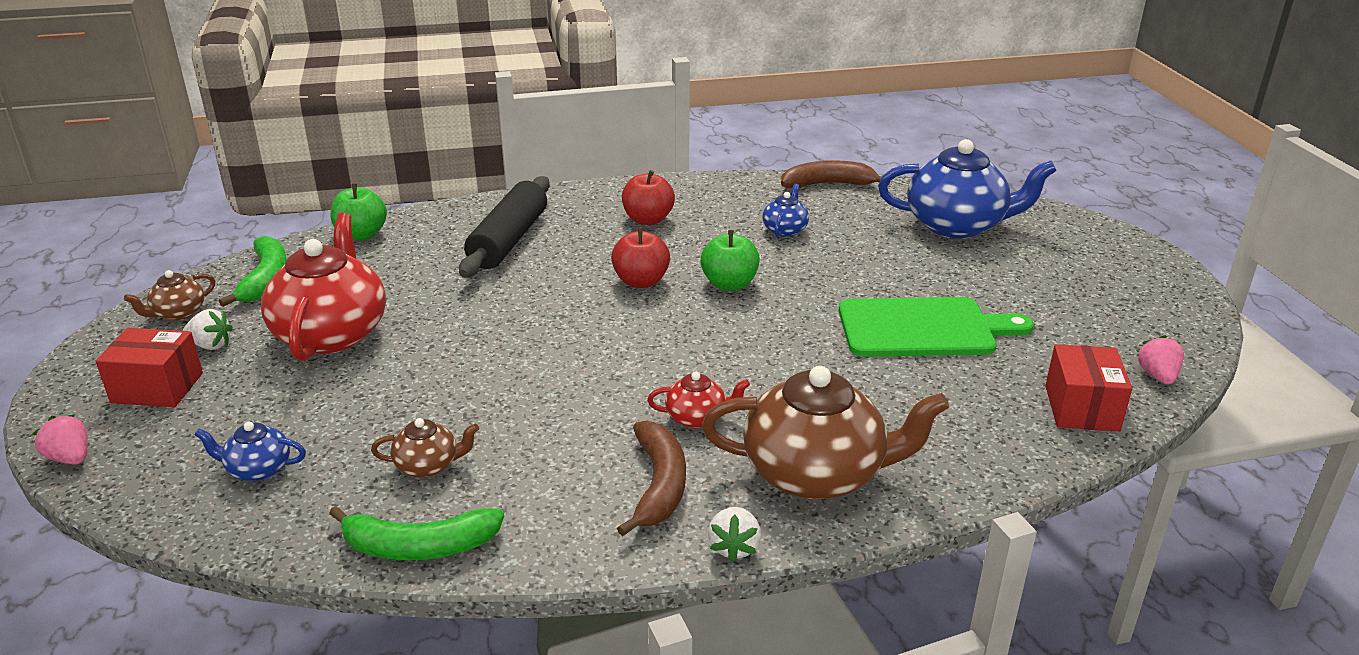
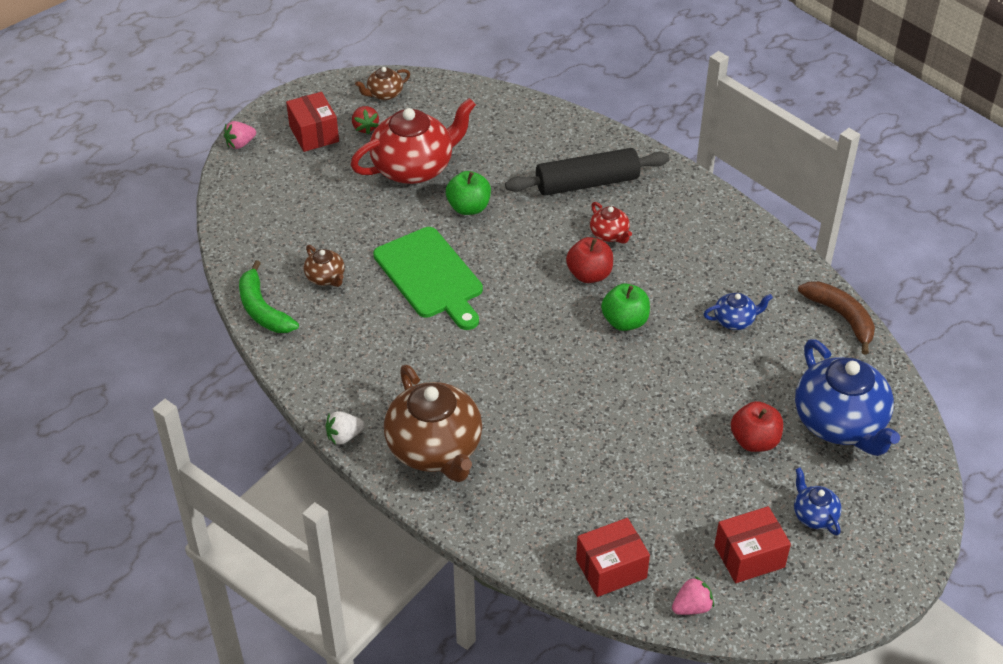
camera: 60 degrees right, 15 degrees up
pink strawberry [32,414,88,465] -> pink strawberry turned 135 degrees counterclockwise [224,121,256,149]
brown teapot [124,270,215,321] -> brown teapot turned 45 degrees counterclockwise [355,67,410,100]
white strawberry [183,309,233,350] -> red strawberry [352,106,379,134]
blue teapot [194,422,306,481] -> blue teapot moved to [794,468,842,535]
green banana [219,236,287,307] -> none
green apple [331,184,387,240] -> green apple moved to [446,171,491,215]
brown banana [617,420,686,536] -> none
red apple [622,170,675,225] -> red apple moved to [731,401,783,452]
red teapot [647,372,750,428] -> red teapot moved to [590,202,632,244]
green cutting board [839,297,1034,357] -> green cutting board moved to [373,227,483,330]
none -> red box [714,506,791,583]

